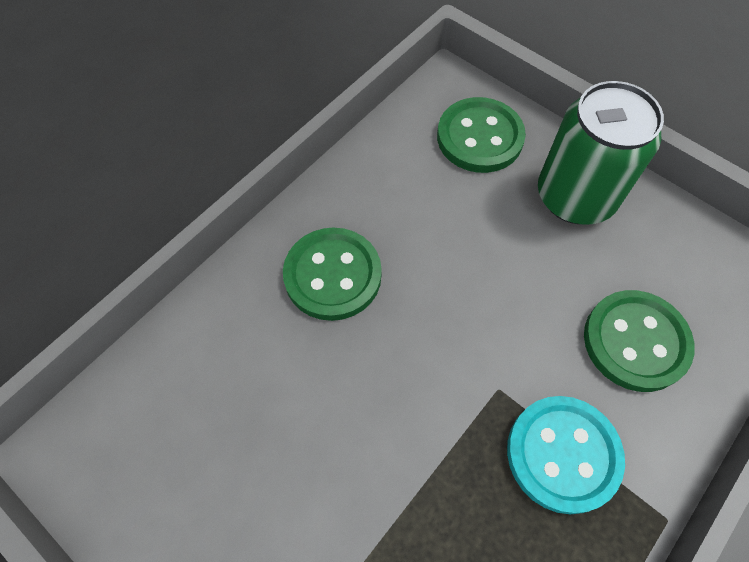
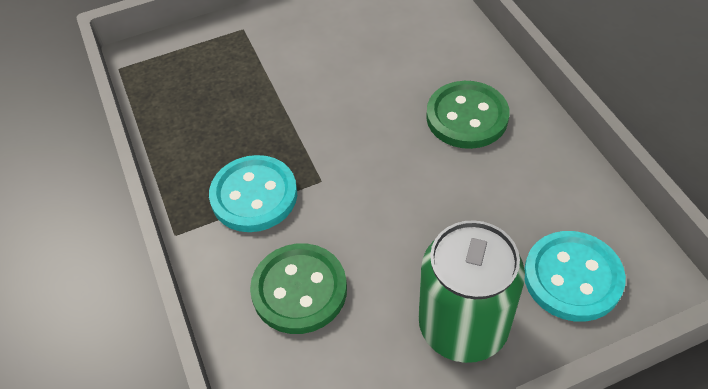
camera: 120 degrees right, 10 degrees down
green button [437,97,526,173] -> turquoise button [524,231,626,322]

